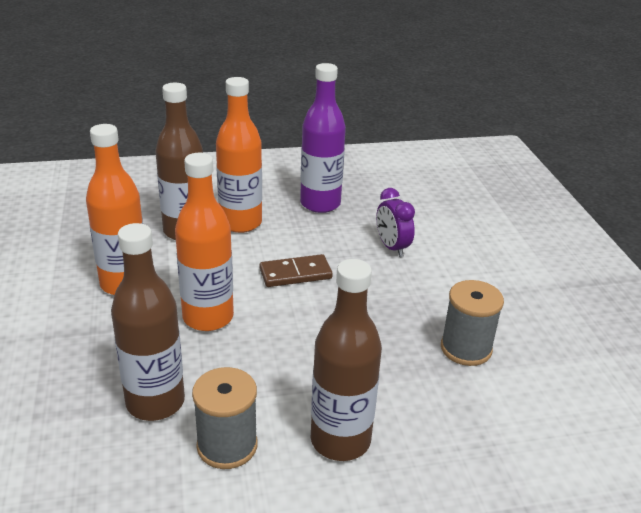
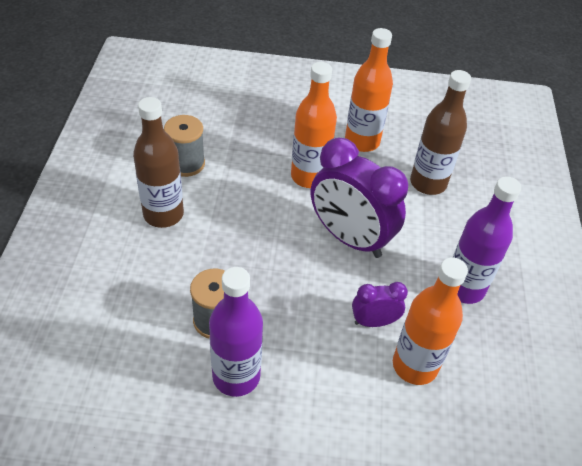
camera: 105 degrees right, 15 degrees up
brown bottle [111,223,185,421] -> none
orange bottle [216,77,262,233] -> orange bottle moved to [393,258,468,385]
brown domino [260,254,333,287] -> purple clock [311,137,408,258]
none -> purple bottle [209,267,263,397]

